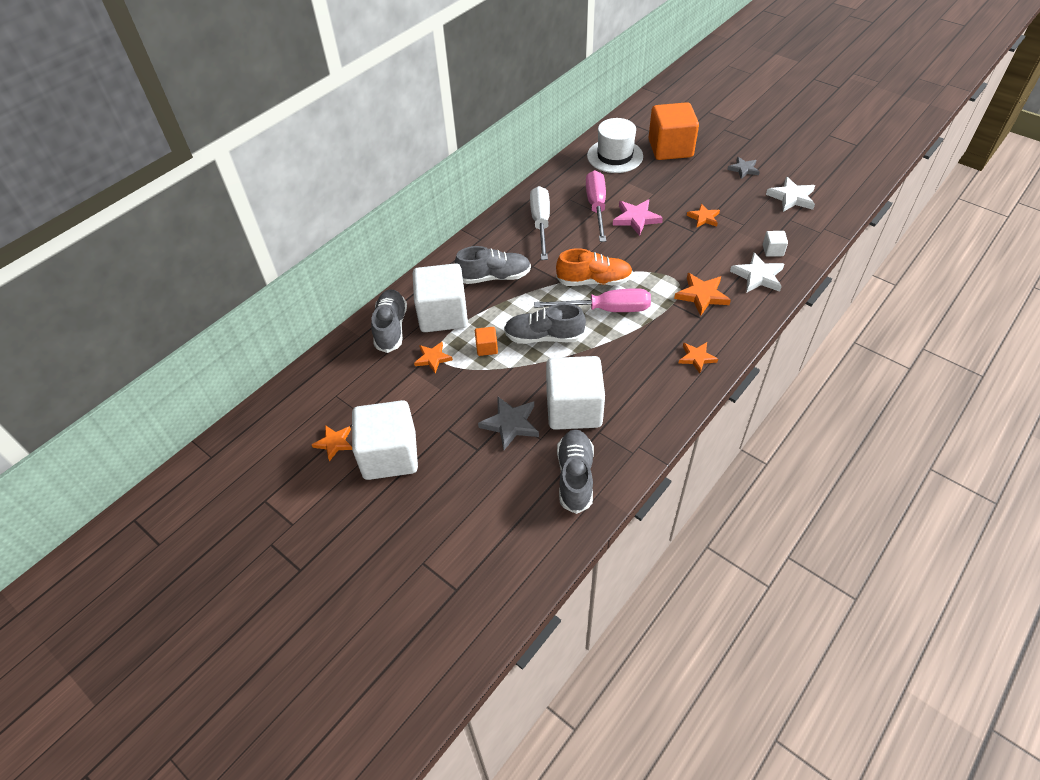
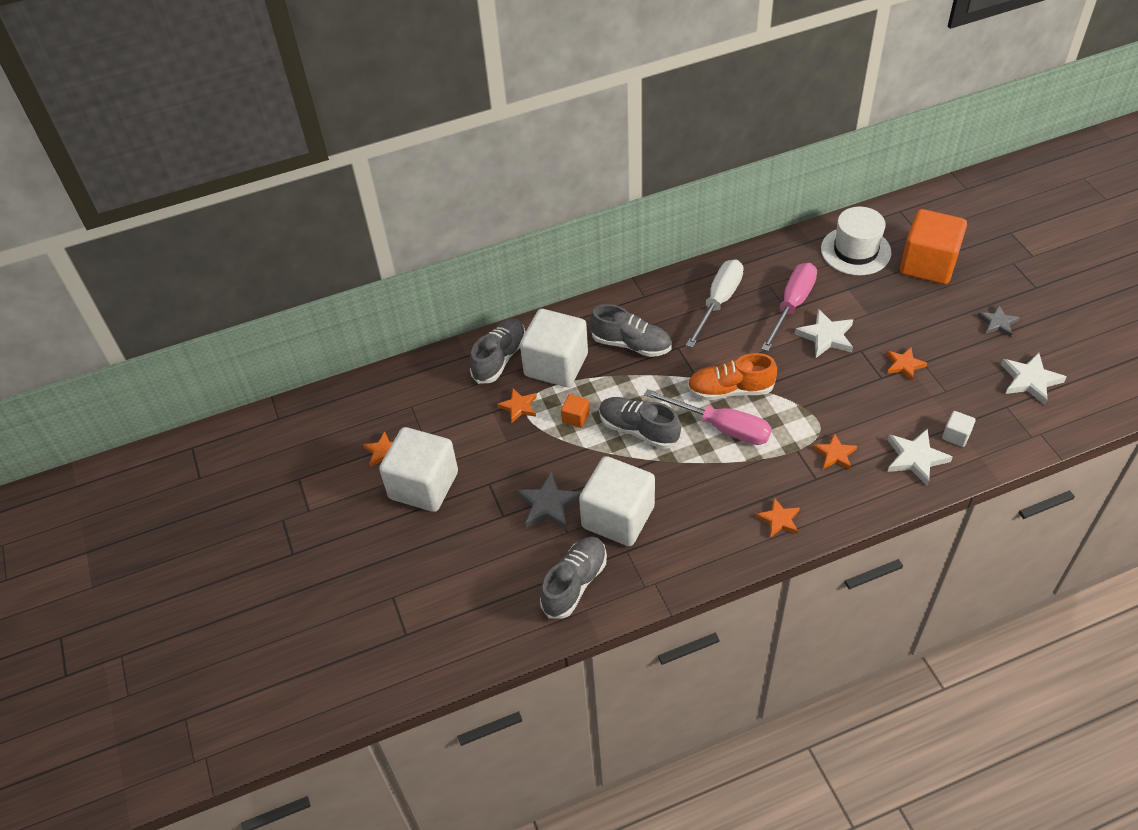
camera: 30 degrees right, 0 degrees up
orange shoe [556,248,633,286] -> orange shoe turned 150 degrees clockwise [687,353,777,400]
pink star [613,199,663,236] -> white star [795,309,853,358]
orange star [674,273,731,316] -> orange star [813,433,857,470], size x0.67

